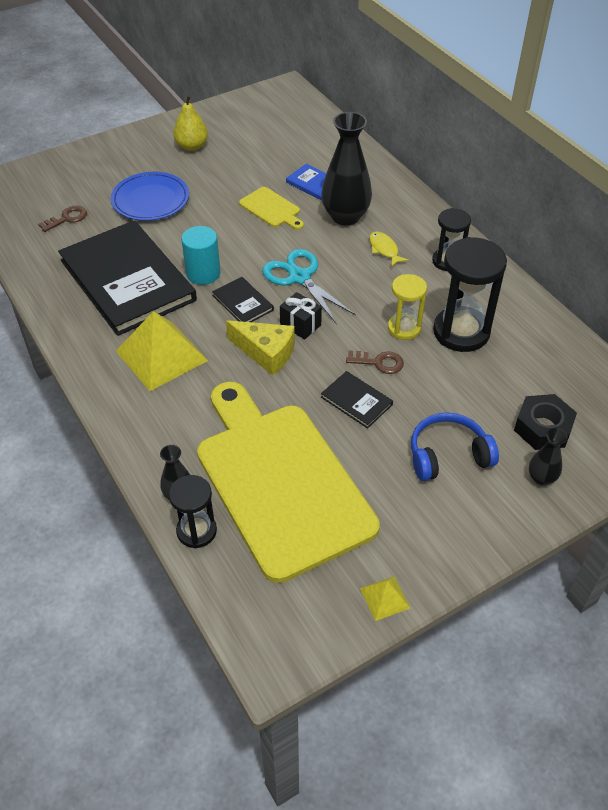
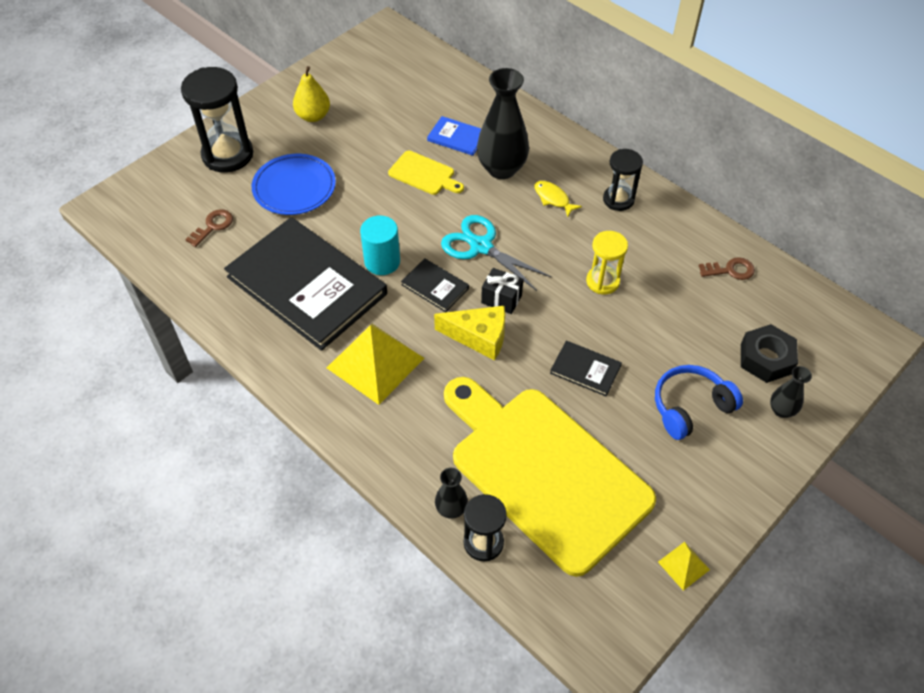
camera: 15 degrees left, 5 degrees up
brown key [346,350,404,374] -> brown key moved to [699,257,755,280]
black hourglass [433,237,507,352] -> black hourglass moved to [181,67,253,173]

